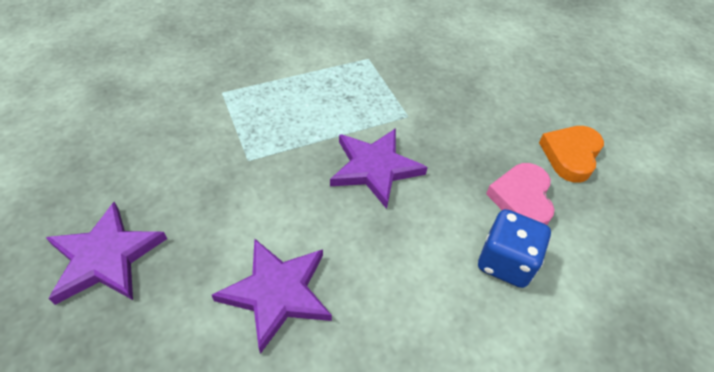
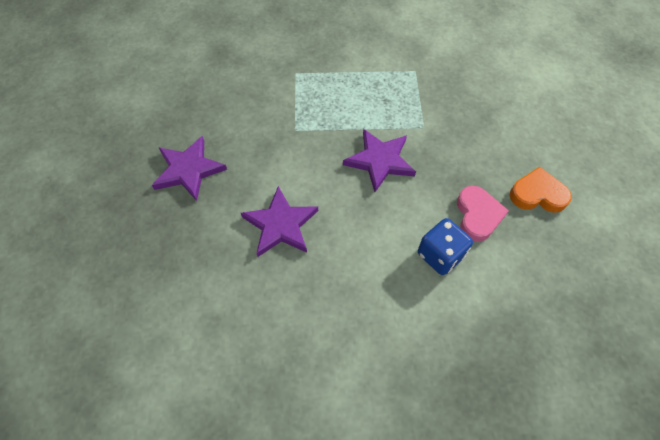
camera: 25 degrees right, 10 degrees up
pink heart [486,163,555,225] -> pink heart turned 150 degrees clockwise [457,186,509,242]
orange heart [539,126,604,183] -> orange heart turned 45 degrees clockwise [510,167,572,213]

